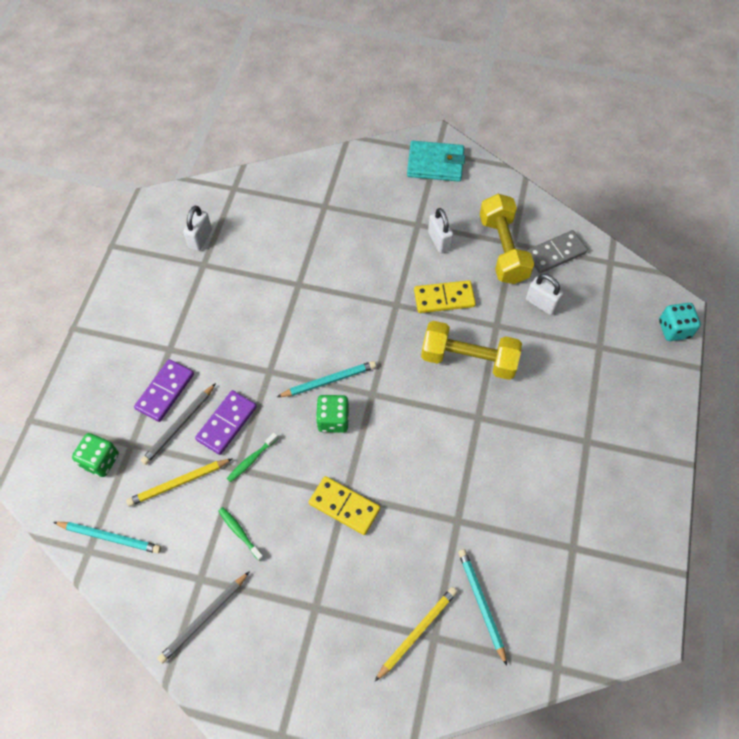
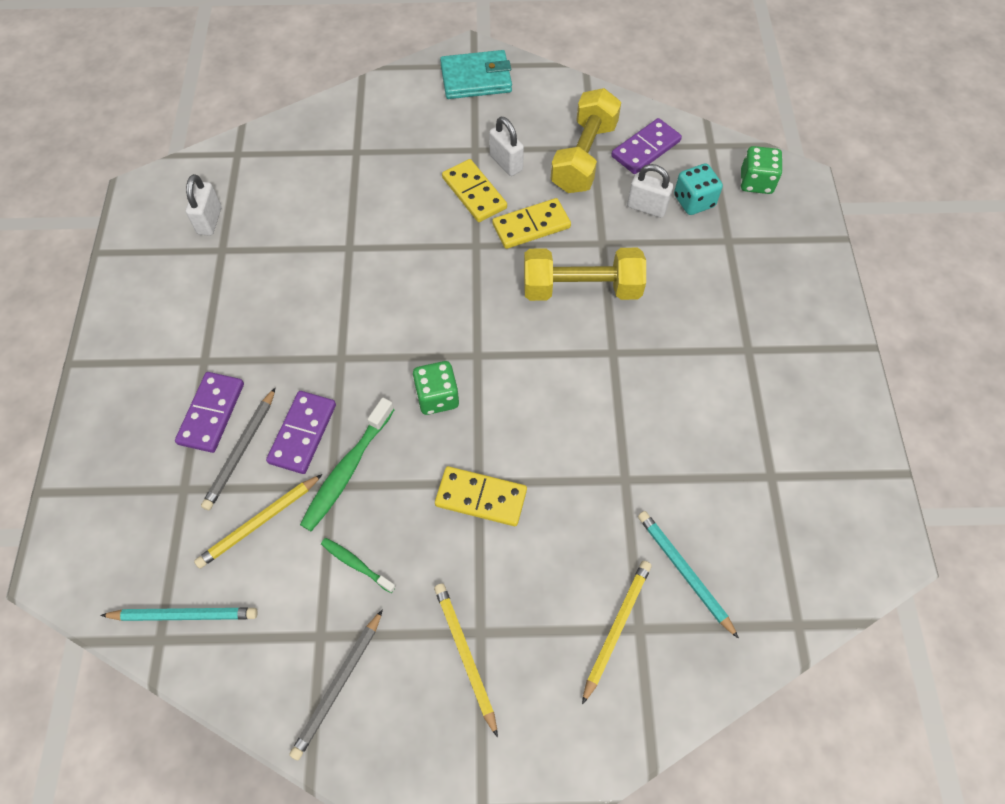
camera: 15 degrees left, 0 degrees up
green dice [72,433,119,477] -> green dice moved to [740,146,783,194]
green toothbrush [227,433,278,482] -> green toothbrush [300,398,394,531], size x1.77
turquoise pencil [277,361,376,397] -> none
yellow dumbbell [480,194,534,284] -> yellow dumbbell turned 45 degrees clockwise [551,88,621,193]
grey domino [526,230,588,273] -> purple domino [611,118,682,174]
turquoise dice [659,303,701,341] -> turquoise dice moved to [674,163,723,215]
none -> yellow pencil [434,583,498,737]
none -> yellow domino [442,159,507,222]

